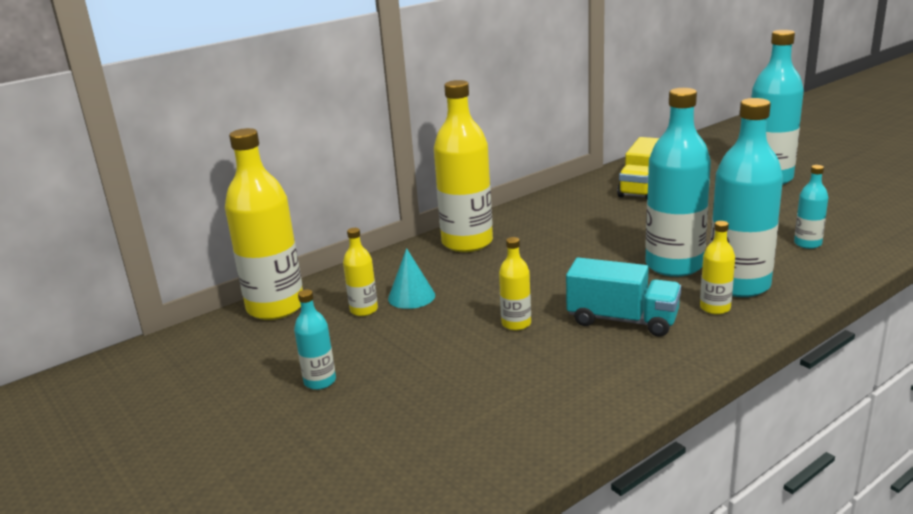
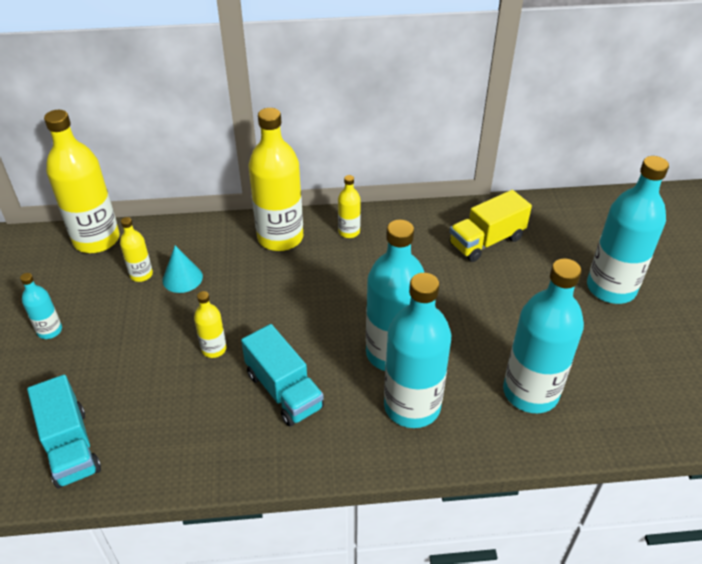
camera: 30 degrees right, 20 degrees up
yellow bottle [700,221,735,315] -> yellow bottle moved to [338,175,361,238]
turquoise bottle [794,165,828,249] -> turquoise bottle [503,259,584,413], size x2.11
none -> turquoise truck [27,375,101,488]

